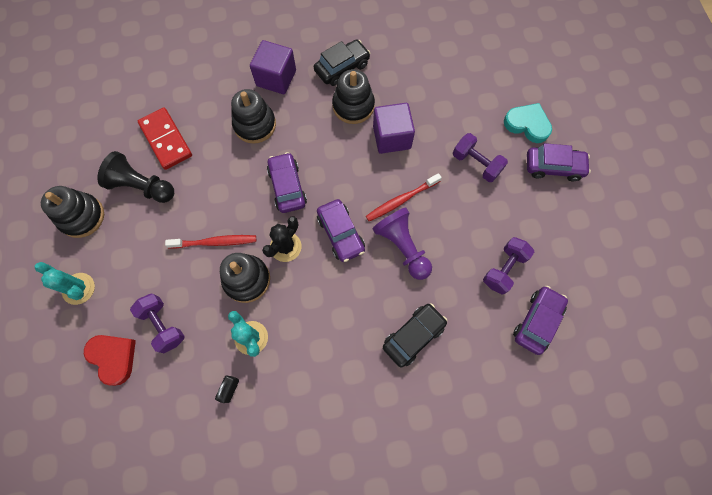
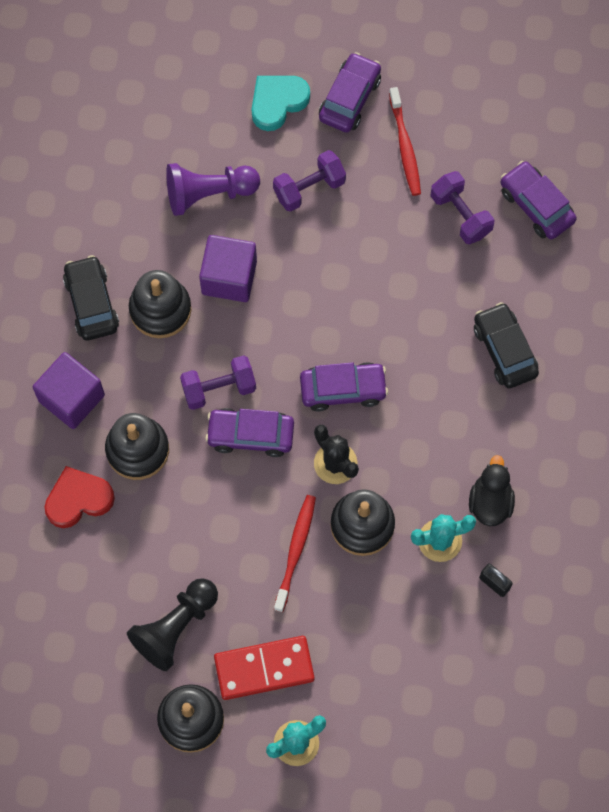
camera: 70 degrees left, 0 degrees up
red heart [84,335,136,386] -> red heart moved to [44,466,115,528]
purple dumbbell [130,294,185,353] -> purple dumbbell moved to [180,355,256,410]
red domino [138,108,192,170] -> red domino moved to [214,636,315,700]
red toothbrush [366,173,442,221] -> red toothbrush moved to [389,87,421,196]
purple pawn [372,208,432,280] -> purple pawn moved to [166,163,260,216]
none -> black duck [469,455,515,526]

